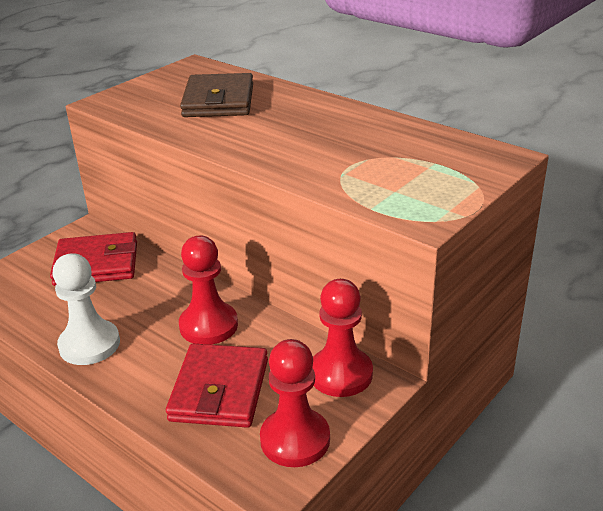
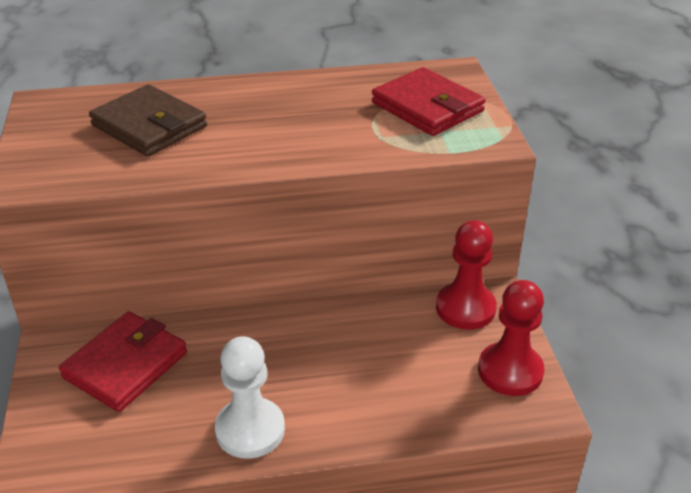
camera: 50 degrees left, 5 degrees up
red wallet [166,344,268,428] -> red wallet moved to [372,67,486,136]
red pawn [179,236,238,345] -> none

